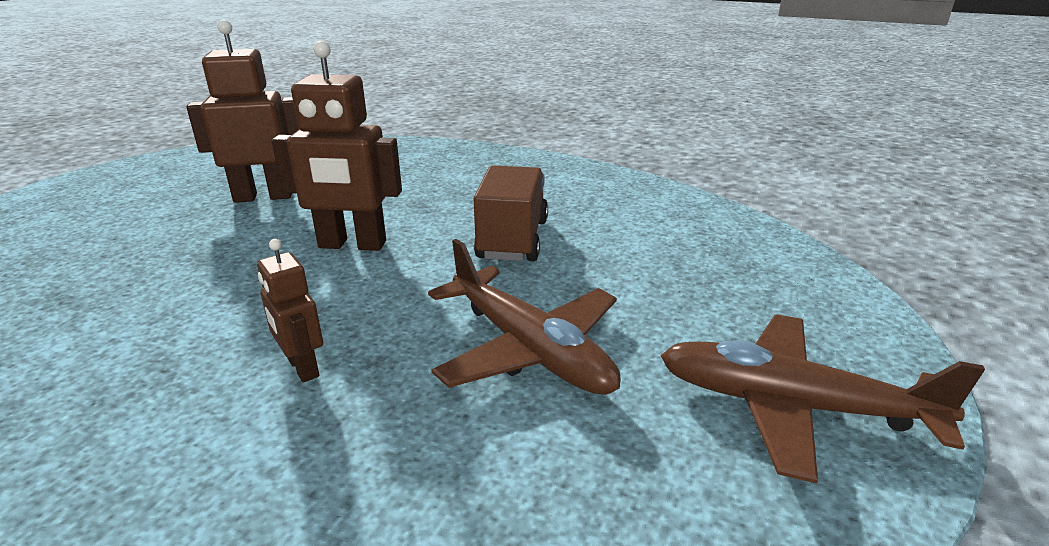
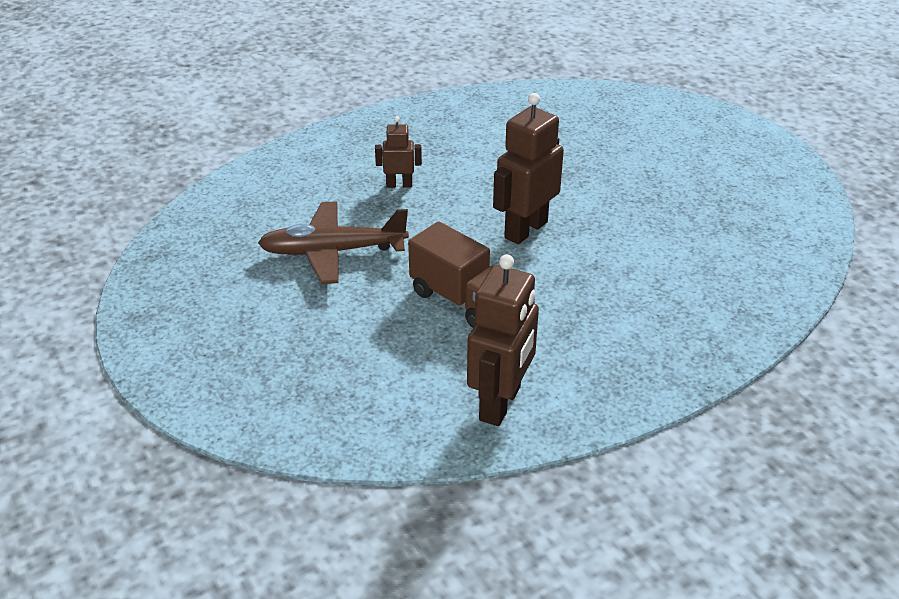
camera: 125 degrees right, 10 degrees up
brown robot [186,20,299,203] -> brown robot moved to [467,254,539,426]
brown plane [660,314,985,484] -> none

